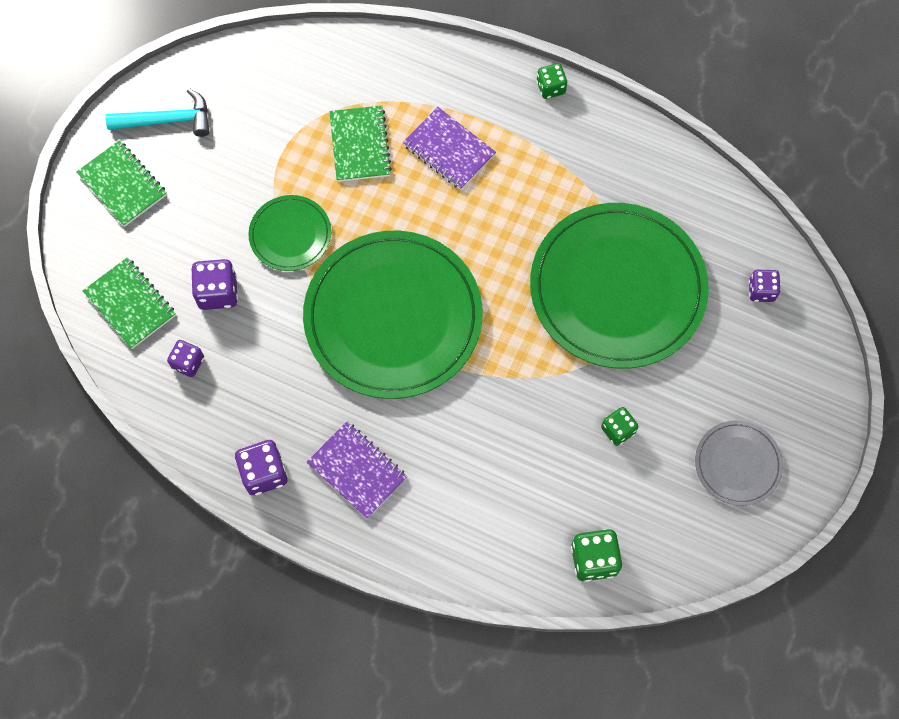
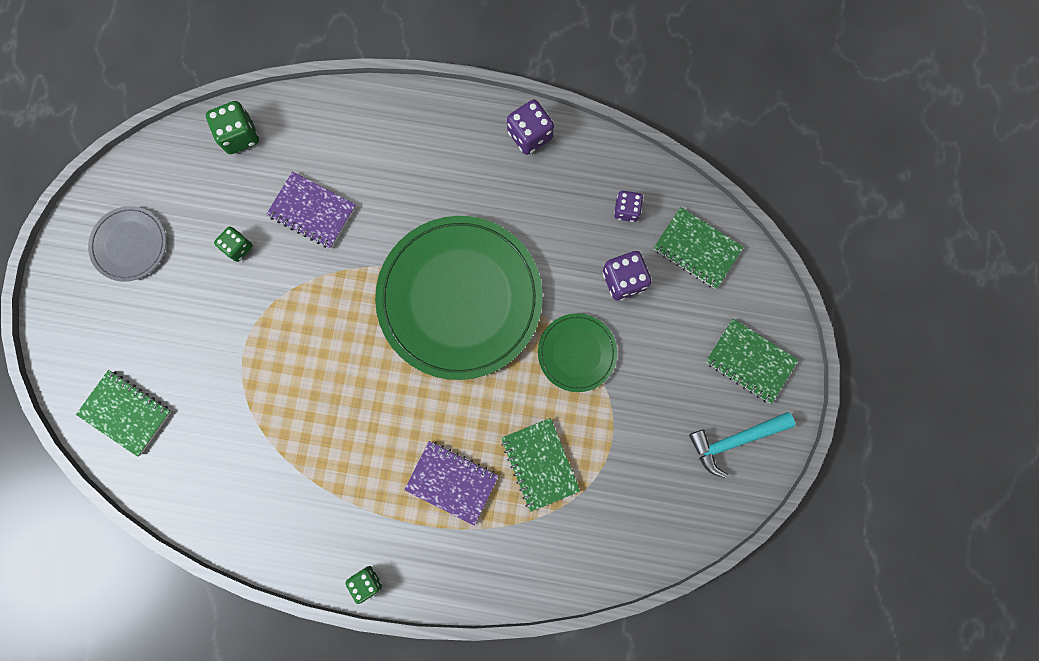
camera: 165 degrees right, 10 degrees up
purple notebook [307,422,407,519] -> purple notebook moved to [266,172,356,248]
green plate [530,203,709,369] -> none
purple dice [749,270,781,302] -> green notebook [76,370,171,457]

